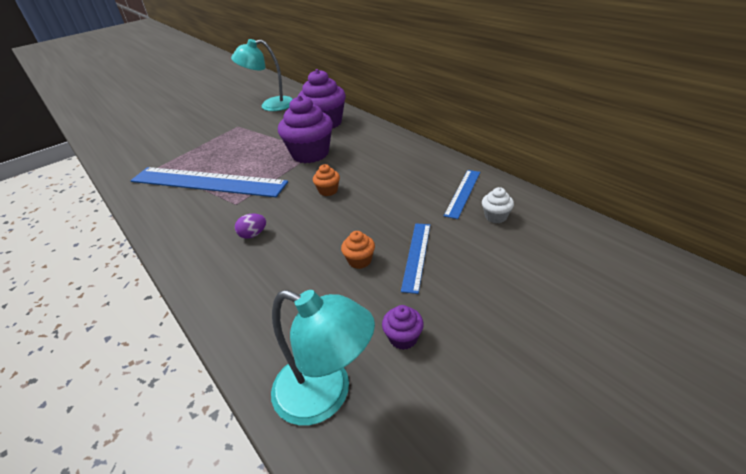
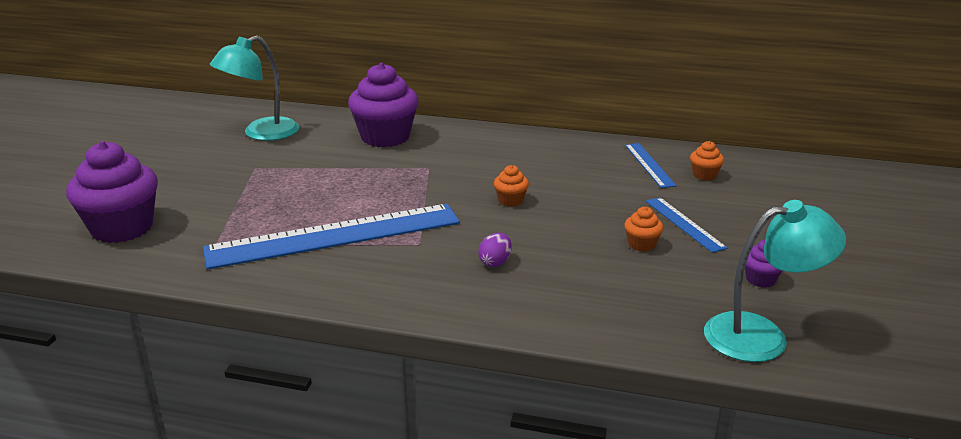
camera: 40 degrees left, 10 degrees down
purple cupcake [278,95,333,163] -> purple cupcake moved to [66,141,158,243]
white cupcake [482,187,514,223] -> orange cupcake [690,141,724,181]

